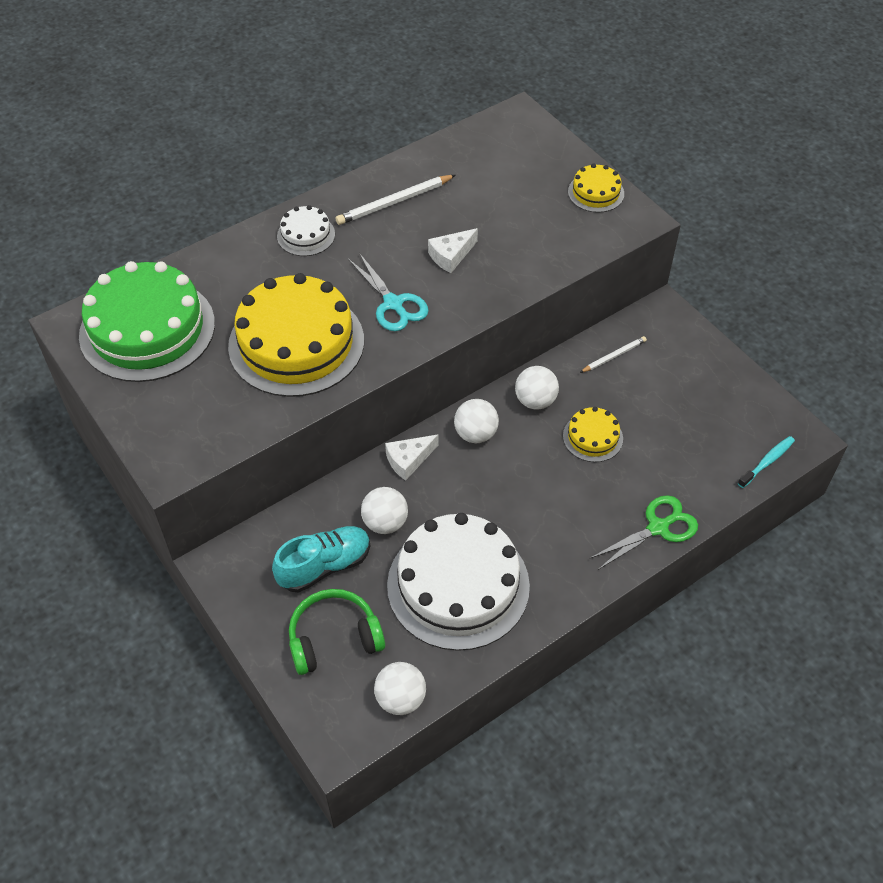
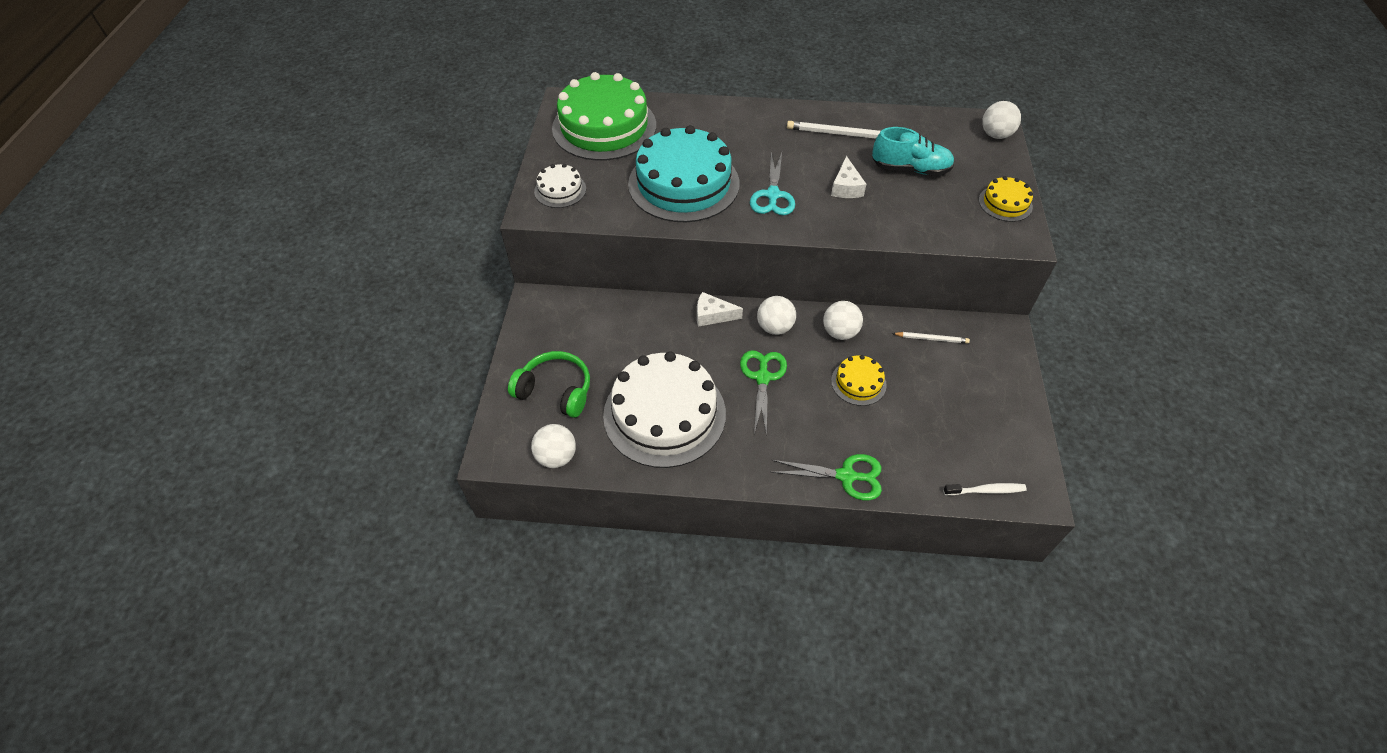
camera: 40 degrees right, 0 degrees up
yellow cake [228,273,364,397] -> turquoise cake [628,125,740,222]
turquoise shoe [272,526,370,592] -> turquoise shoe moved to [872,127,954,176]
white cake [277,205,335,256] -> white cake moved to [534,164,586,208]
white ball [361,487,408,534] -> white ball moved to [982,101,1021,139]
white cheese [428,228,478,273] -> white cheese turned 90 degrees counterclockwise [831,156,866,198]
turquoise toothbrush [738,436,795,488] -> white toothbrush [943,483,1027,495]
none -> green scissors [740,350,787,436]

